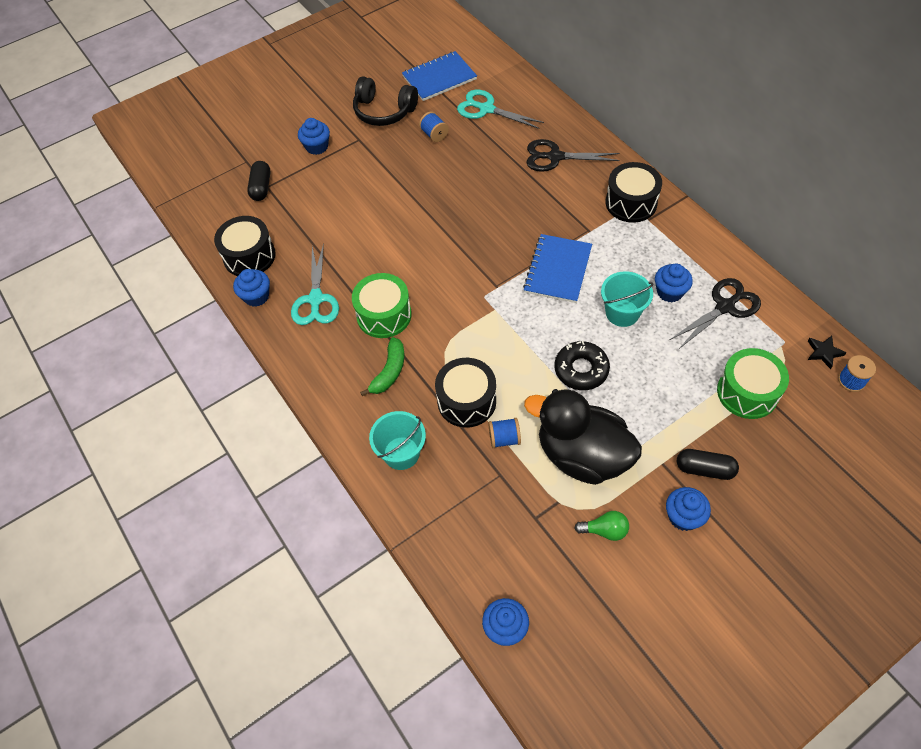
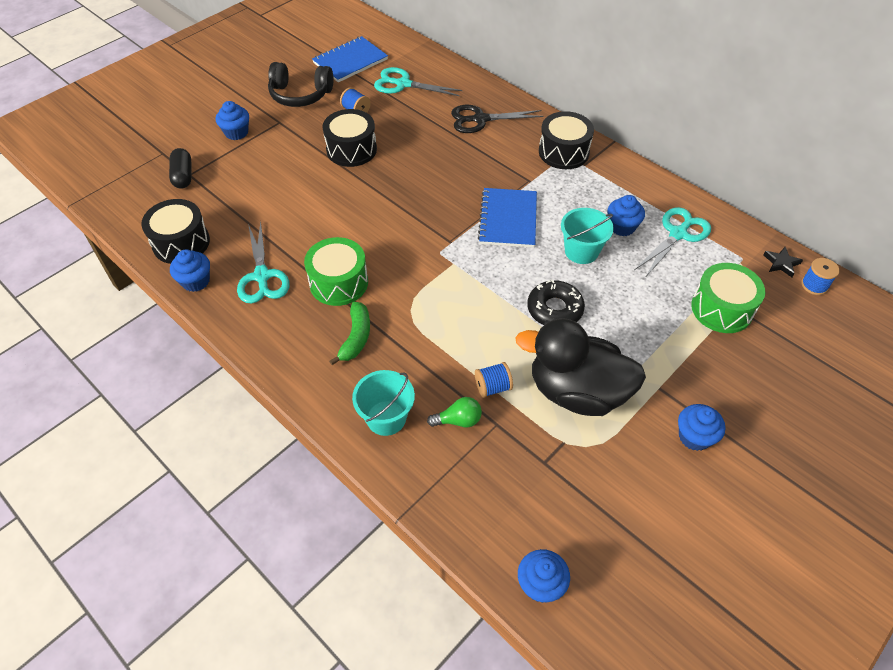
camera: 15 degrees left, 5 degrees down
black drum [435,358,496,428] -> black drum moved to [322,109,377,167]
green light bulb [574,511,629,541] -> green light bulb moved to [427,397,482,427]
black scissors [670,278,761,349] -> turquoise scissors [634,207,711,276]
black capsule [677,449,739,480] -> none

